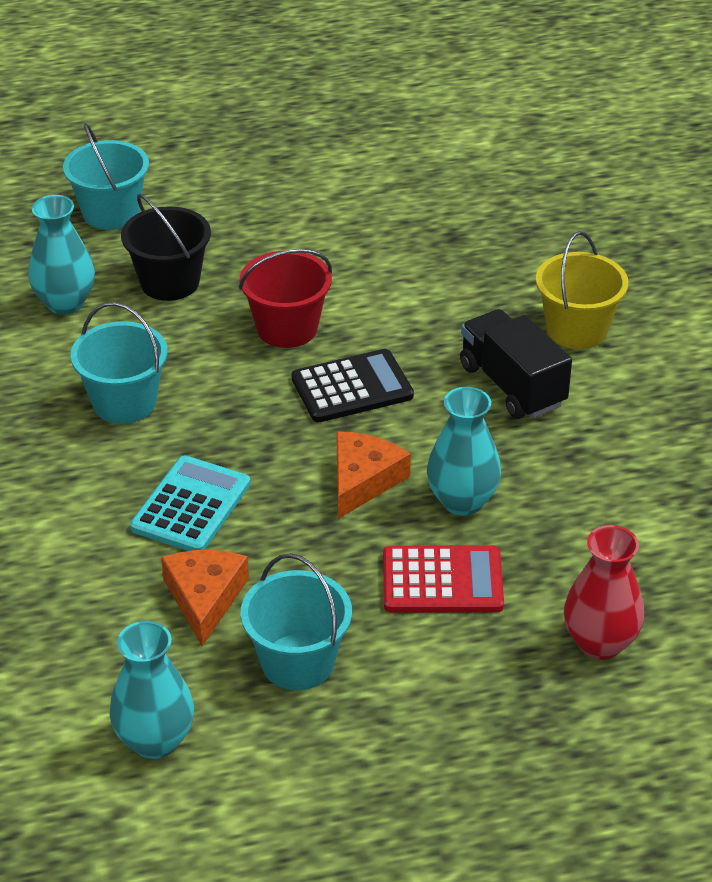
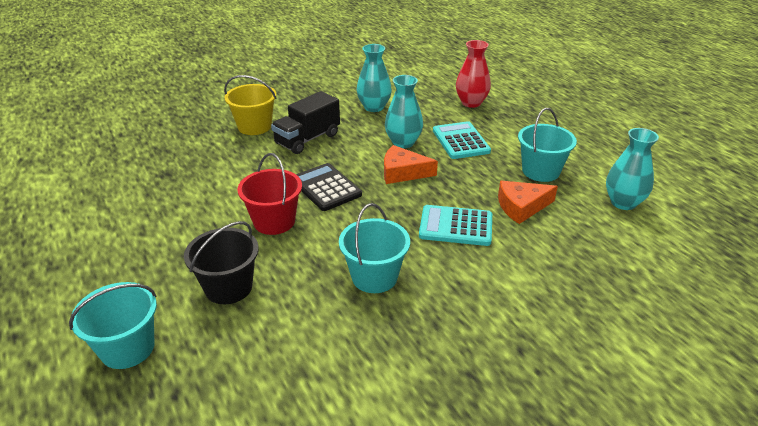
camera: 105 degrees left, 5 degrees down
turquoise vase [28,195,95,315] -> turquoise vase moved to [357,44,392,112]
red calculator [383,546,504,613] -> turquoise calculator [433,121,491,159]

